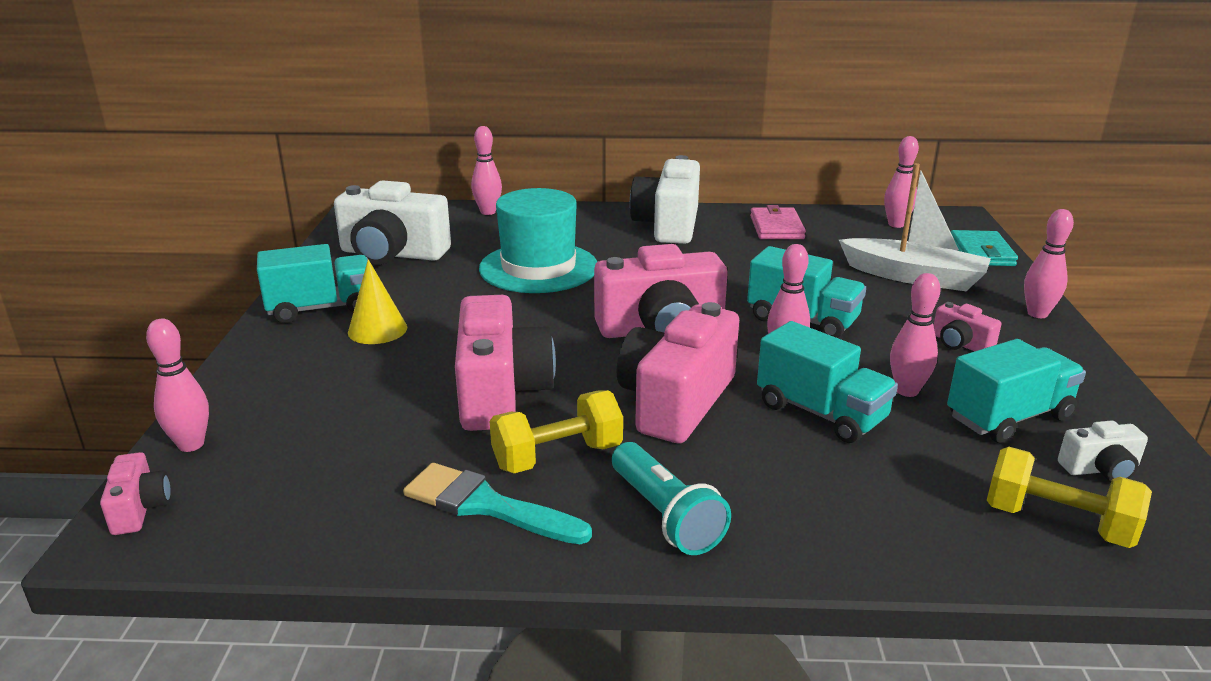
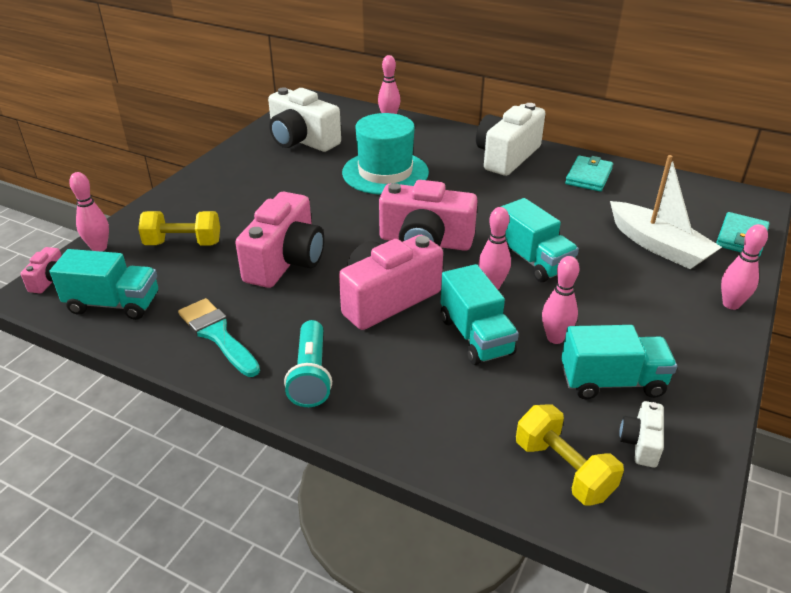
camera: 25 degrees right, 10 degrees up
turquoise truck [257,244,368,323] -> turquoise truck moved to [50,249,158,320]
yellow cone [348,259,407,344] -> none
yellow dumbbell [490,390,623,473] -> yellow dumbbell moved to [138,211,220,245]
pink wallet [750,205,806,239] -> turquoise wallet [565,156,613,192]
pink bowling pin [884,136,919,228] -> none
pink camera [933,302,1001,351] -> none
white camera [1058,420,1148,482] -> white camera turned 90 degrees clockwise [619,401,664,468]

